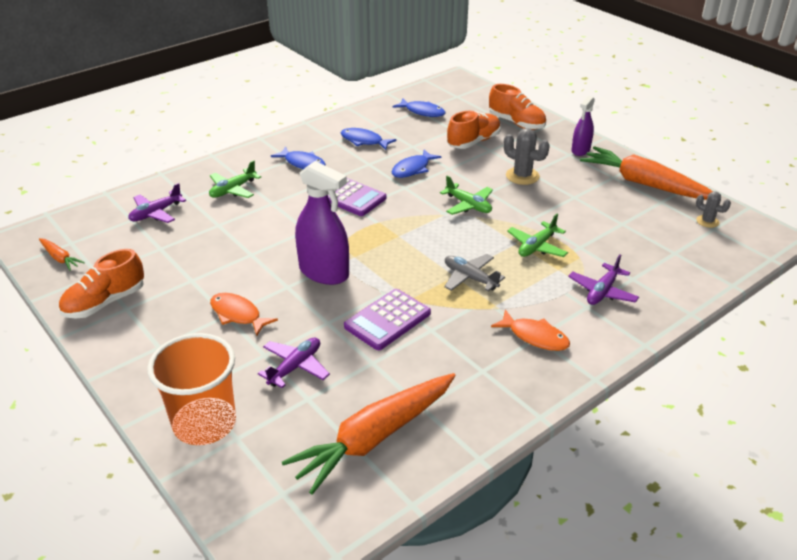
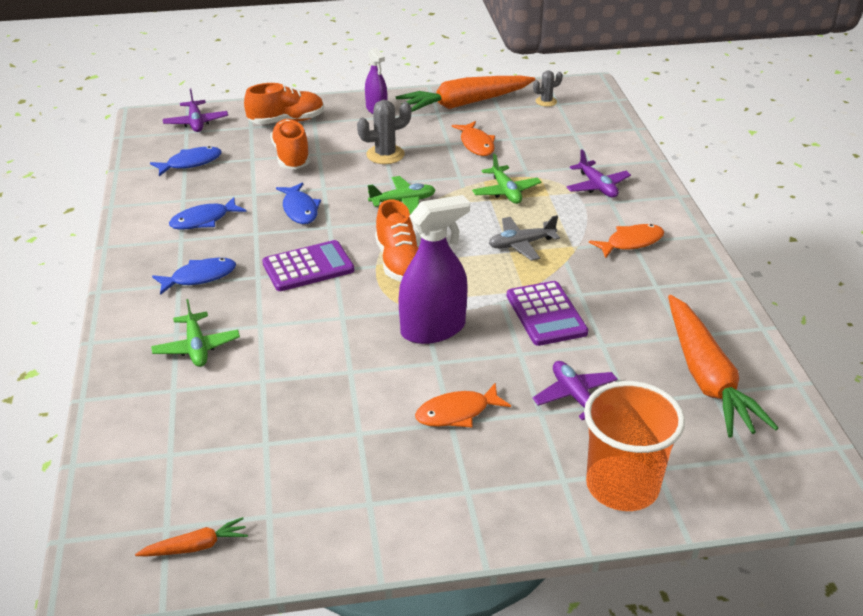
camera: 60 degrees left, 0 degrees up
orange shoe [59,249,144,319] -> orange shoe moved to [375,200,418,282]
purple plane [128,183,186,223] -> purple plane moved to [163,89,228,132]
none -> orange fish [452,121,495,156]

